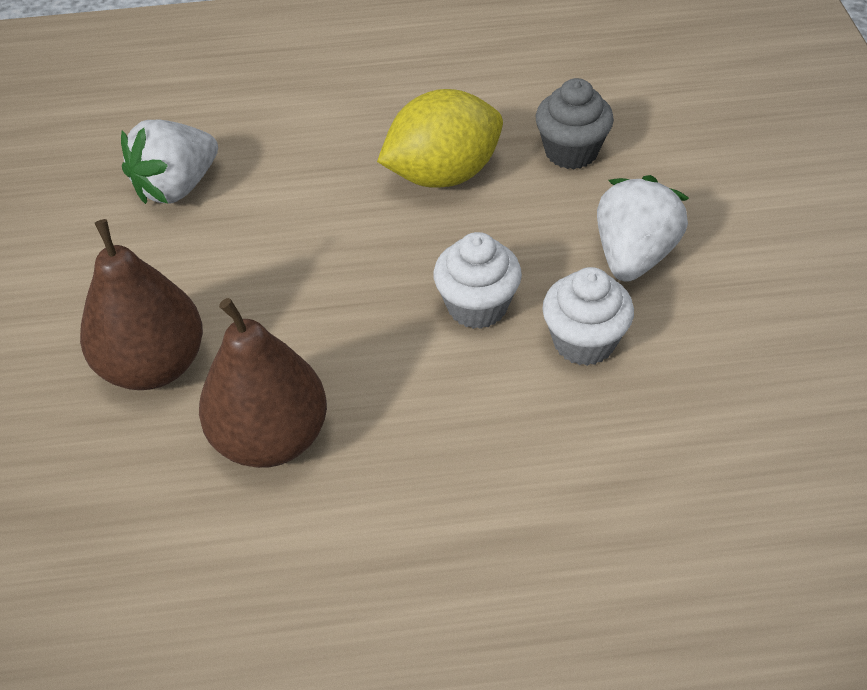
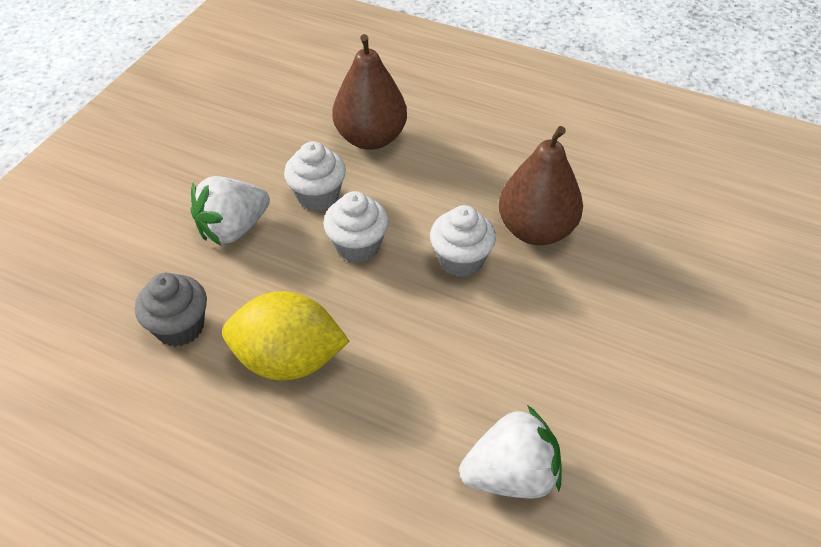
camera: 150 degrees left, 0 degrees up
brown pear [80,219,203,390] -> brown pear moved to [332,34,407,150]
none -> white cupcake [430,205,496,277]

